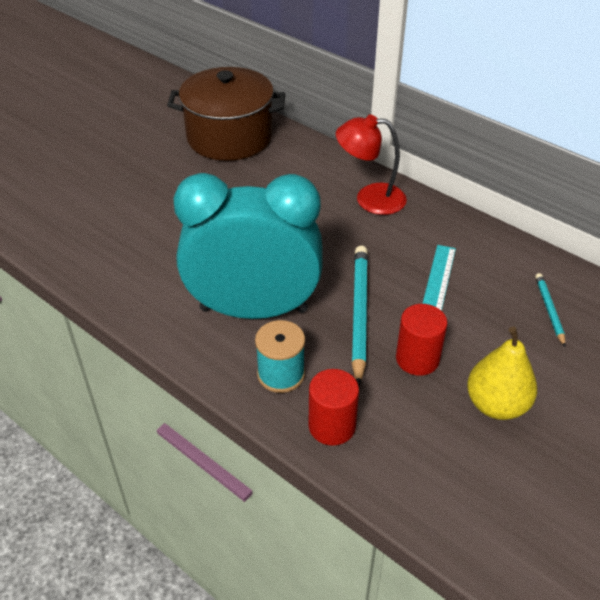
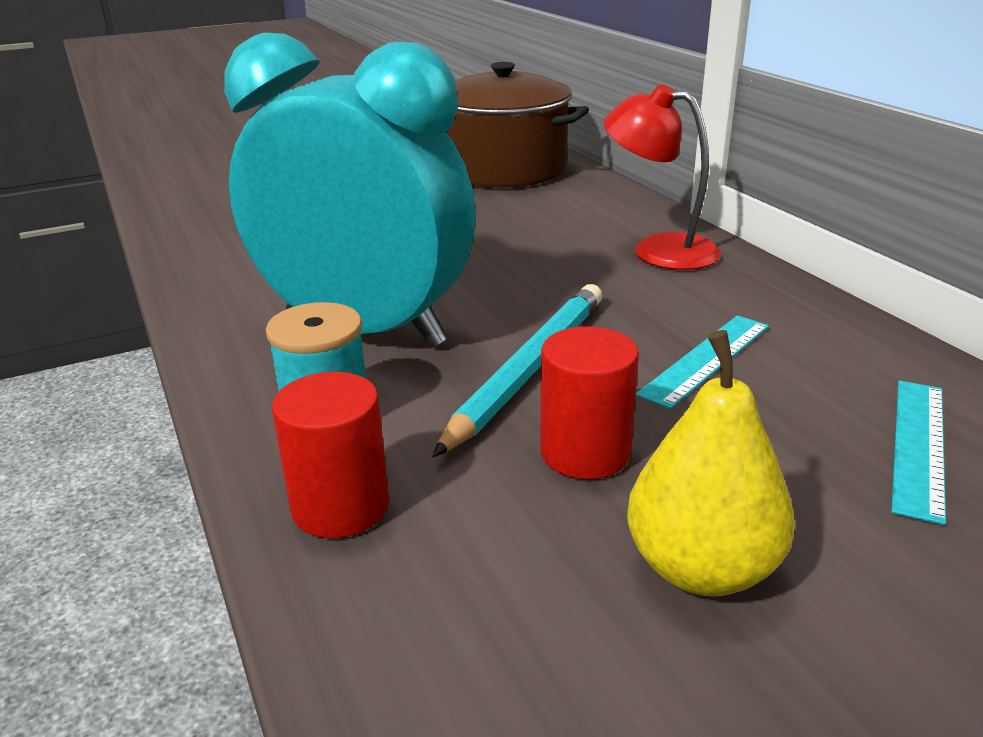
camera: 25 degrees right, 15 degrees down
turquoise pencil [535,273,566,347] -> turquoise ruler [891,381,946,525]

